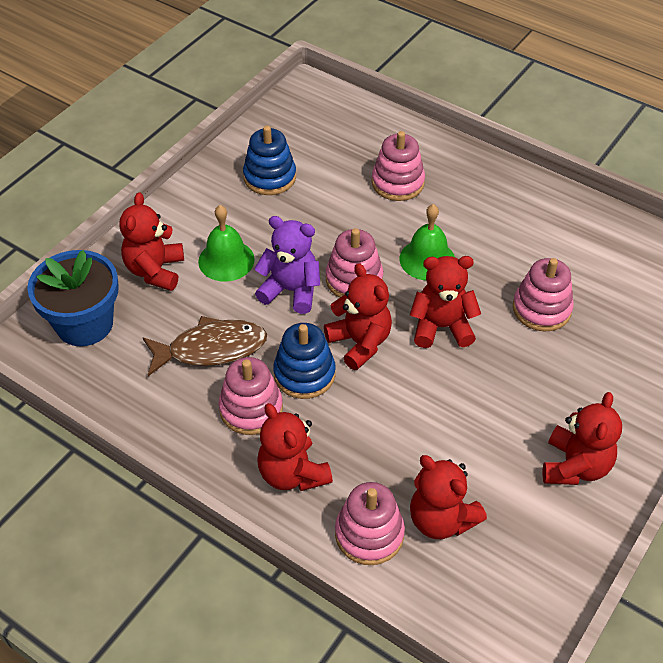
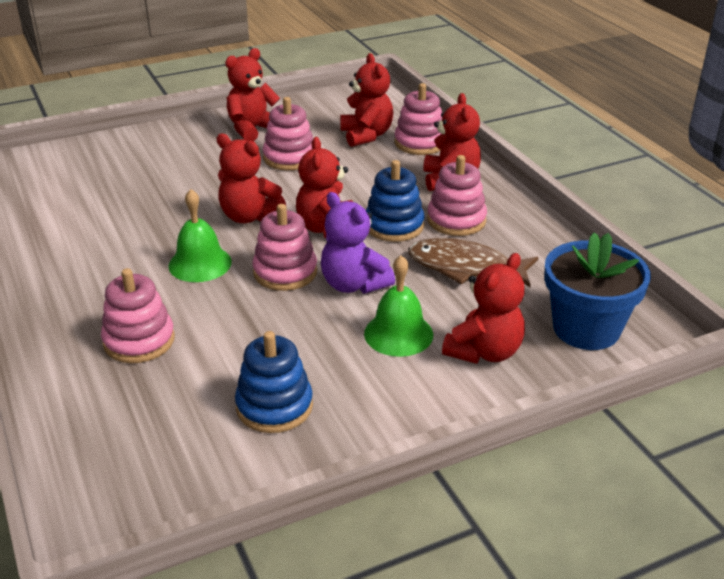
camera: 150 degrees left, 15 degrees down
pink stacking toy [513,258,574,332] -> pink stacking toy moved to [263,97,313,170]

